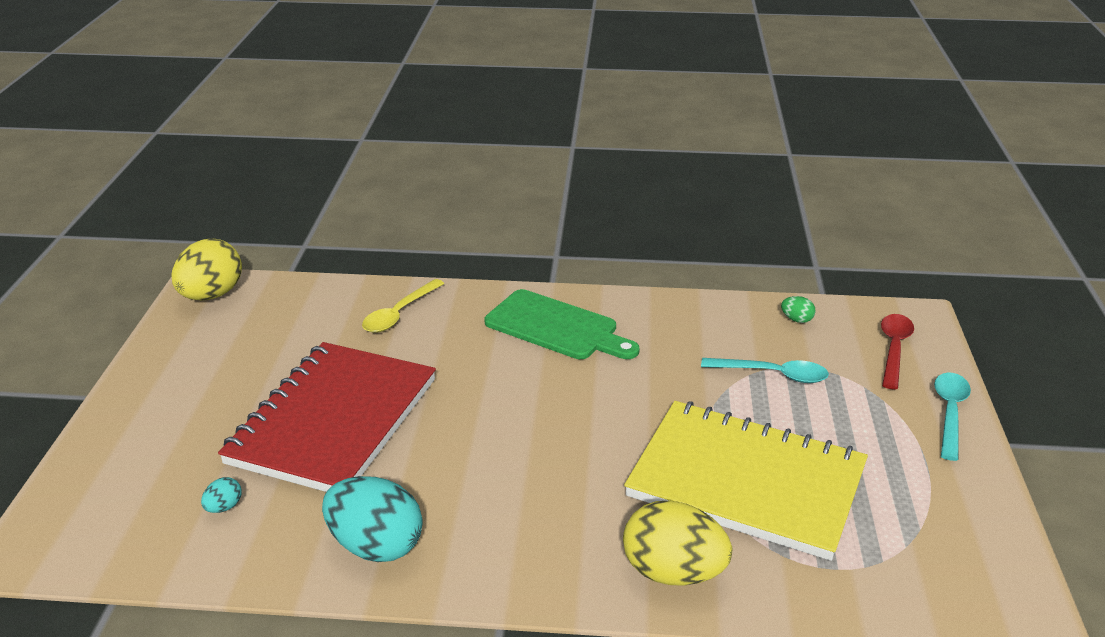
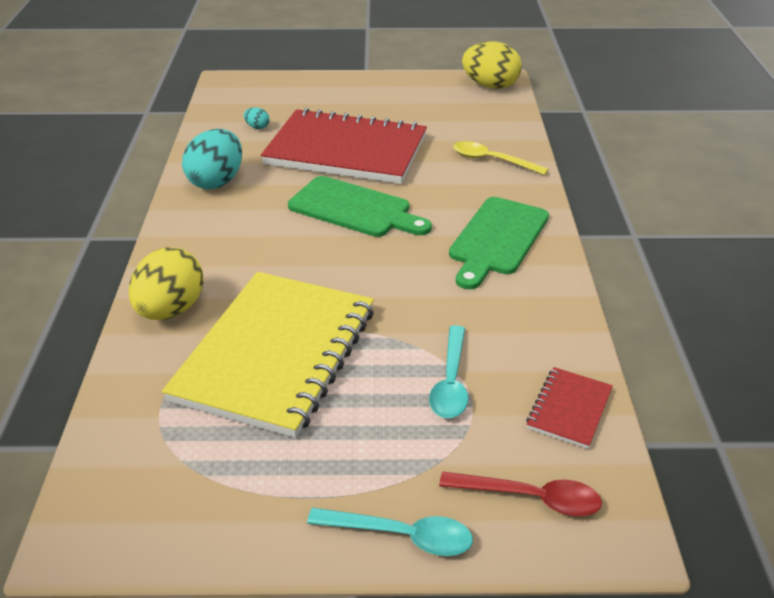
camera: 85 degrees right, 5 degrees up
green egg [781,296,816,323] -> red notebook [526,367,613,449]
none -> green cutting board [288,176,432,237]

